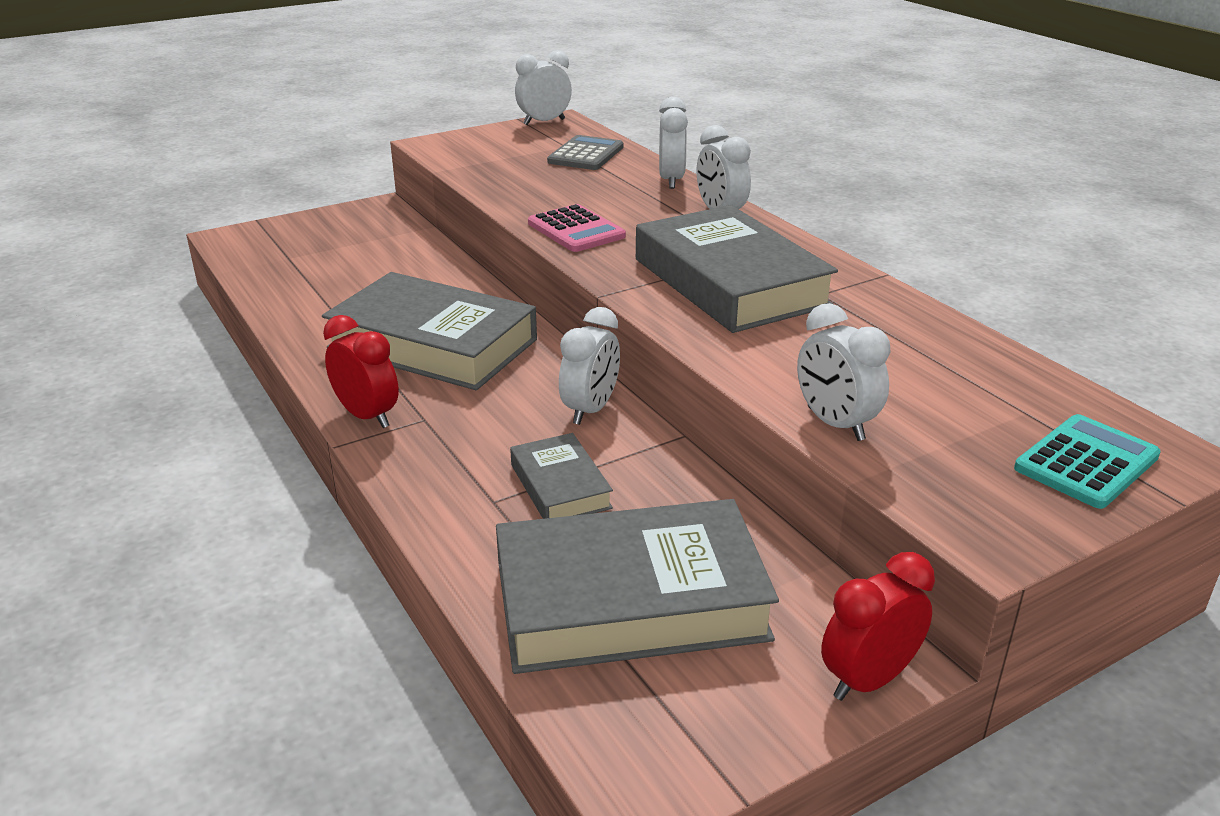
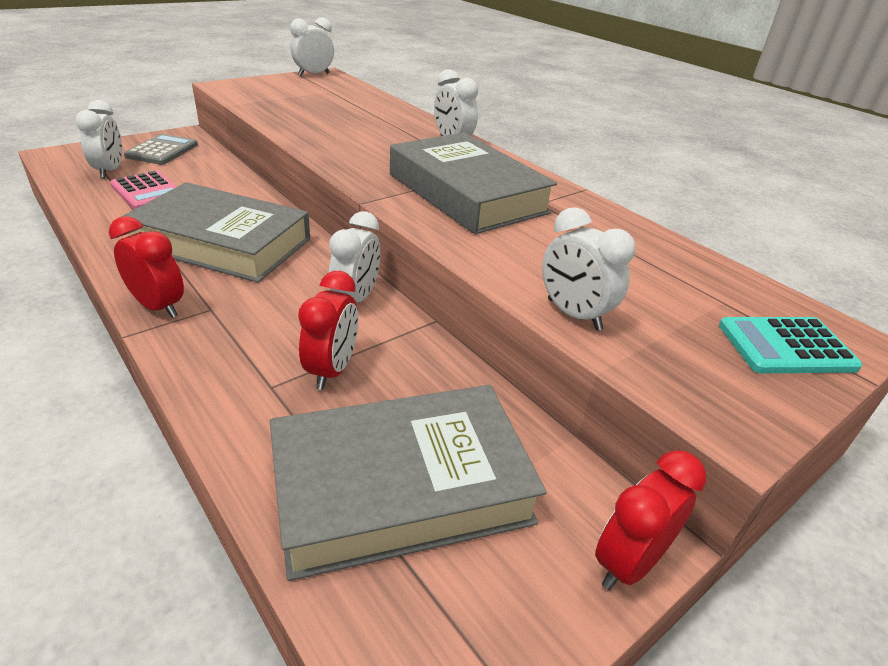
camera: 10 degrees left, 5 degrees up
grey book [510,433,613,519] -> red clock [298,271,358,390]
pink calculator [528,204,626,252] -> pink calculator moved to [110,171,177,209]
grey calculator [547,135,624,170] -> grey calculator moved to [124,134,198,165]
white clock [659,97,688,189] -> white clock moved to [75,100,122,178]
turquoise calculator [1014,414,1161,509] -> turquoise calculator turned 135 degrees counterclockwise [719,317,862,373]

